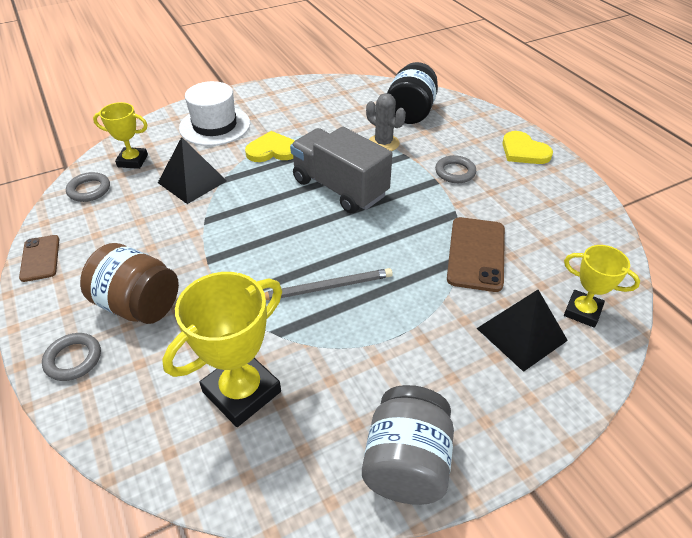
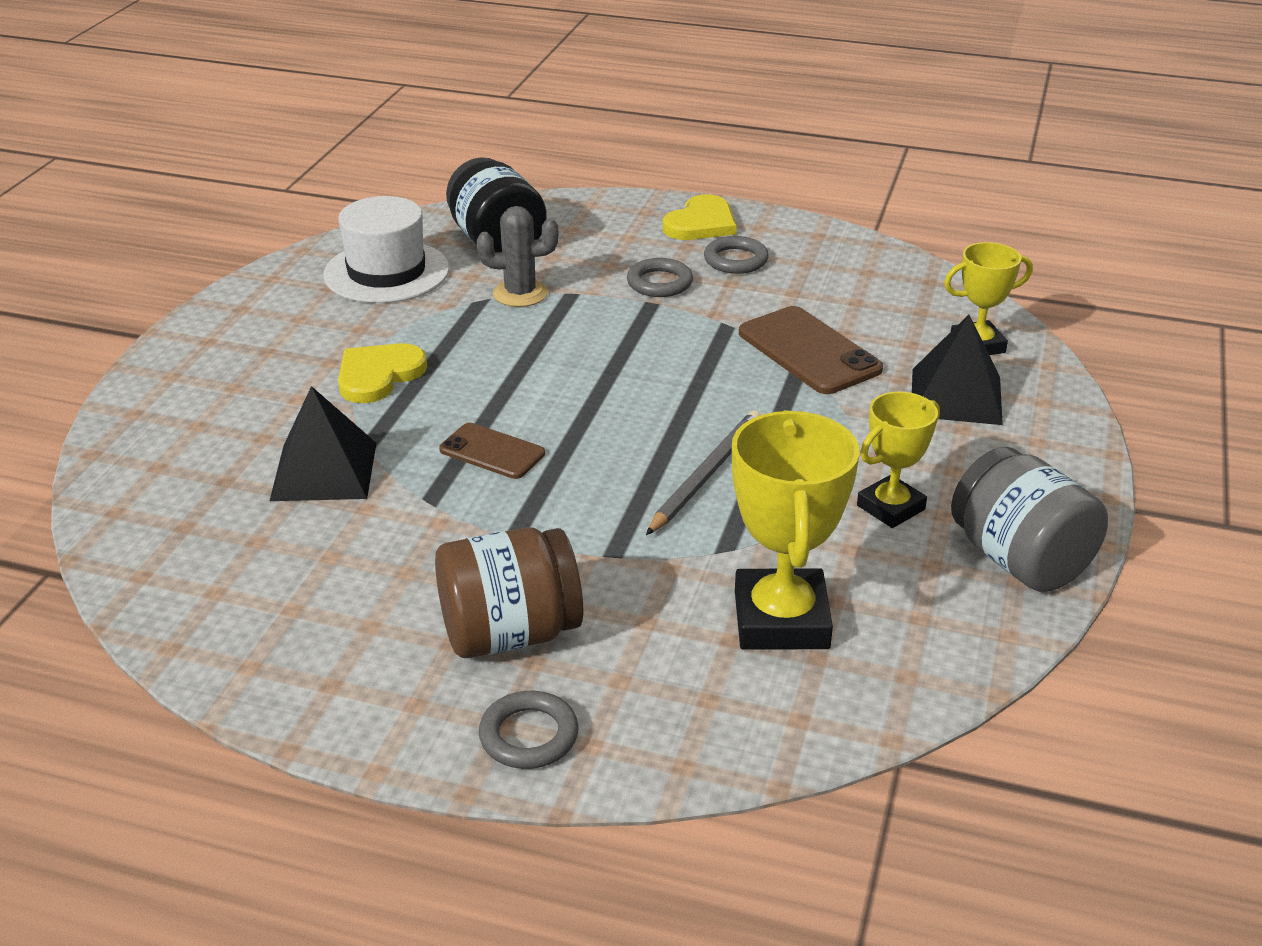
camera: 45 degrees left, 10 degrees down
brown phone [19,235,59,282] -> brown phone moved to [439,423,545,479]
grey ring [66,172,110,202] -> grey ring moved to [704,236,769,274]
yellow trophy [93,102,148,169] -> yellow trophy moved to [857,391,940,528]
white hat [179,81,250,146] -> white hat moved to [323,196,449,303]
grey truck [290,126,392,213] -> none
yellow heart [502,131,553,164] -> yellow heart turned 60 degrees counterclockwise [663,194,736,240]

